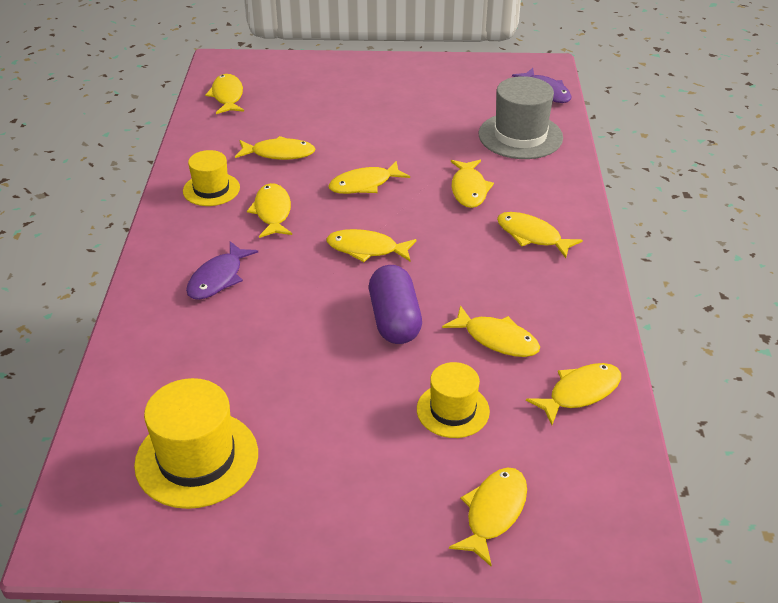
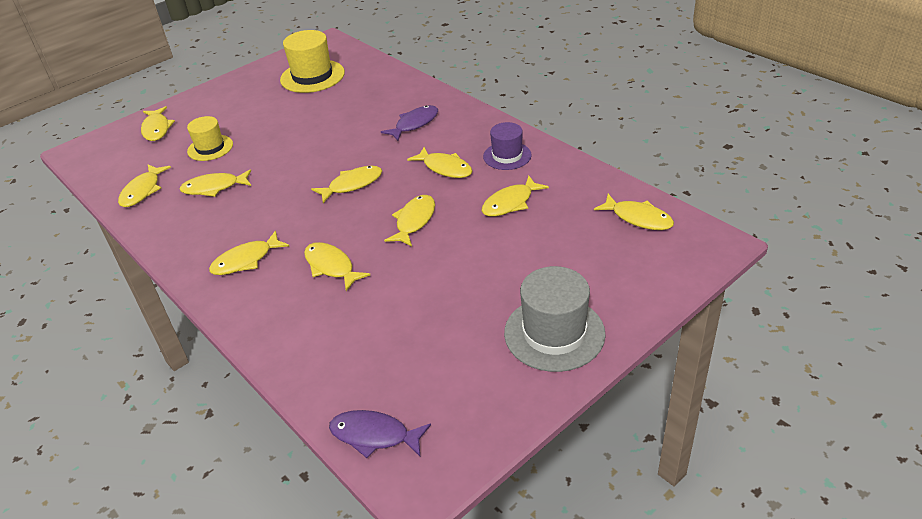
camera: 140 degrees right, 0 degrees up
yellow hat [183,150,240,206] -> purple hat [483,122,532,170]
purple fish [186,241,258,300] -> purple fish turned 60 degrees clockwise [381,105,438,141]
purple capsule [369,265,422,344] -> none
grey hat [479,76,563,159] -> grey hat moved to [504,266,606,372]
yellow fish [497,212,583,258] -> yellow fish turned 150 degrees clockwise [209,231,289,275]

